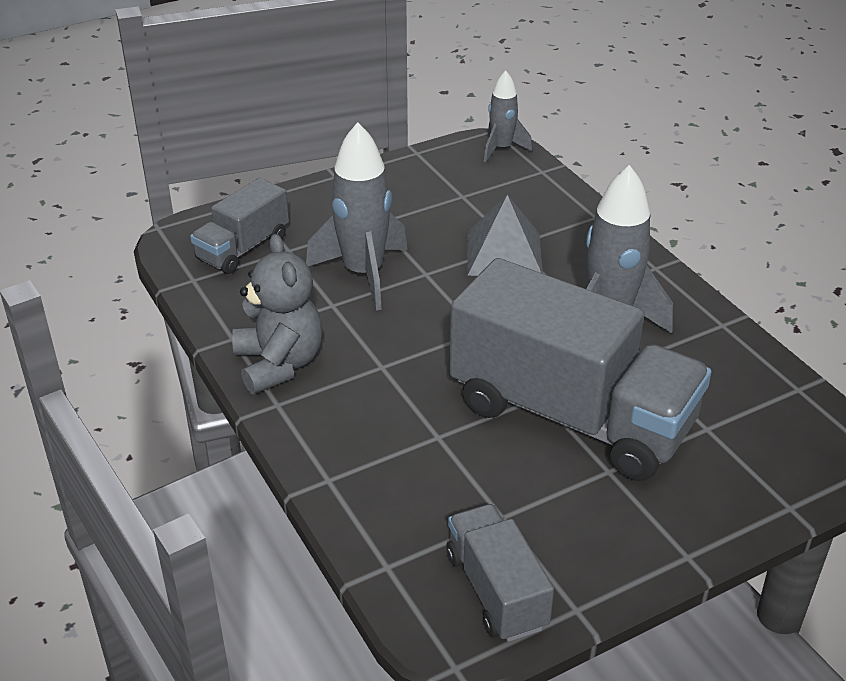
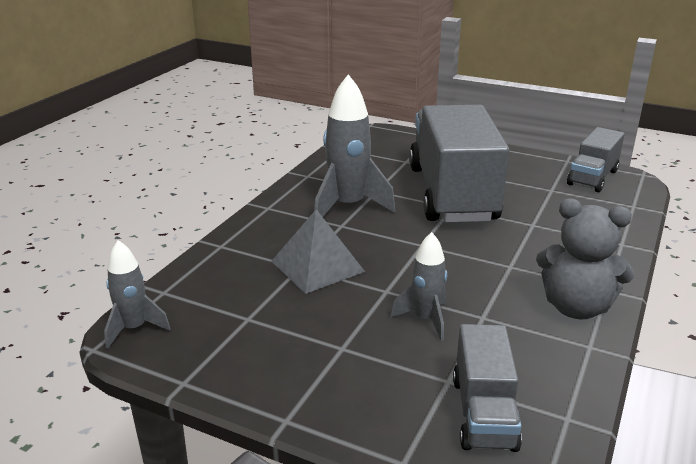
camera: 125 degrees left, 10 degrees down
grey truck [190,178,289,274] -> grey truck turned 90 degrees clockwise [453,324,522,452]
grey teddy bear [232,234,323,394] -> grey teddy bear turned 105 degrees counterclockwise [536,198,634,319]
grey rocket [306,122,408,311] -> grey rocket [391,232,447,341], size x0.58

